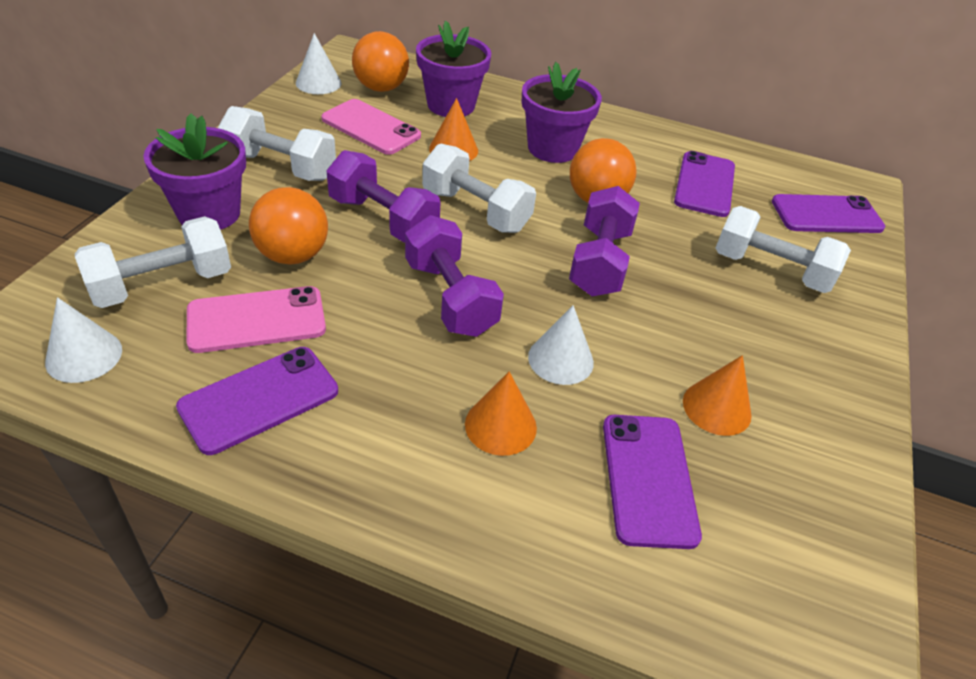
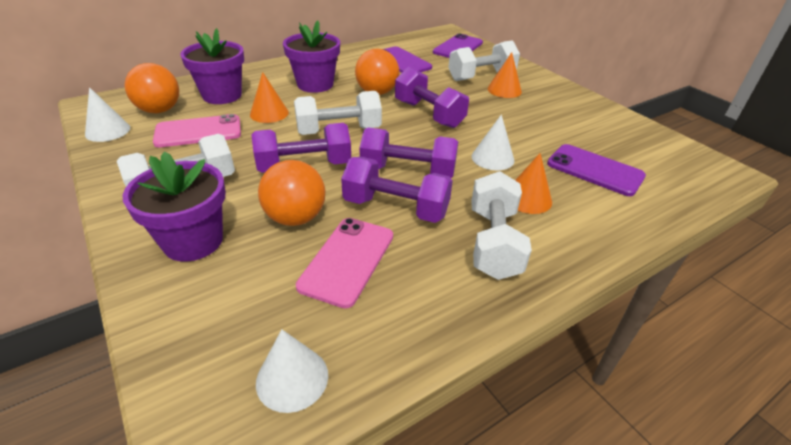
camera: 50 degrees left, 5 degrees down
white dumbbell [75,216,231,308] -> white dumbbell moved to [471,171,532,280]
purple phone [176,347,338,455] -> none
orange cone [683,355,752,436] -> orange cone moved to [487,52,522,98]
none -> purple dumbbell [341,157,453,223]

